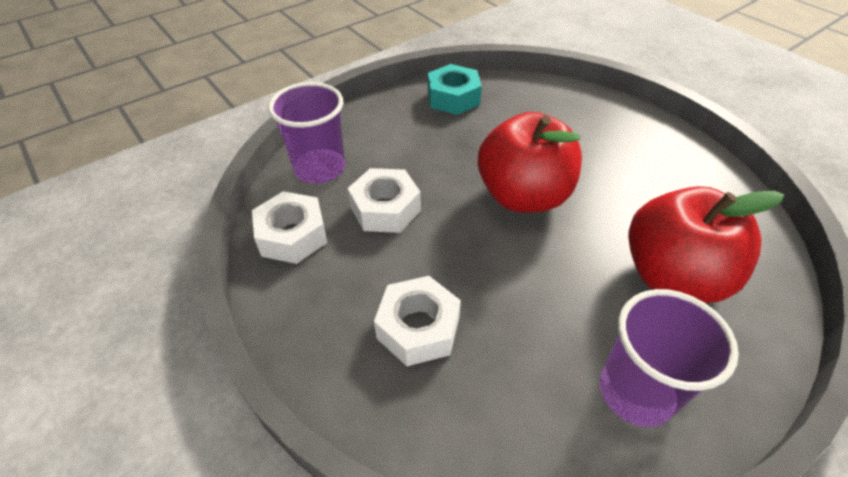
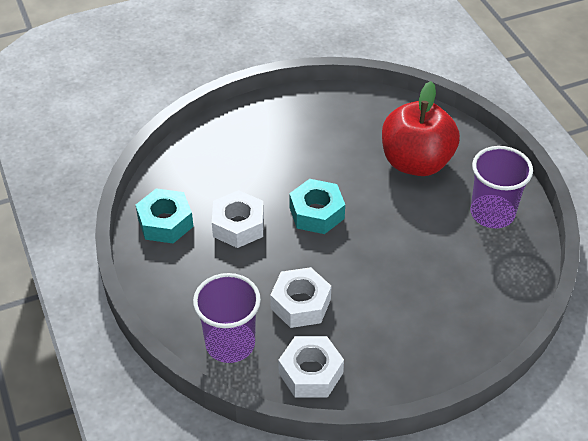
camera: 75 degrees left, 0 degrees up
white nut [374,276,461,366] -> white nut moved to [212,190,264,248]
red apple [478,112,582,213] -> turquoise nut [289,179,345,234]

